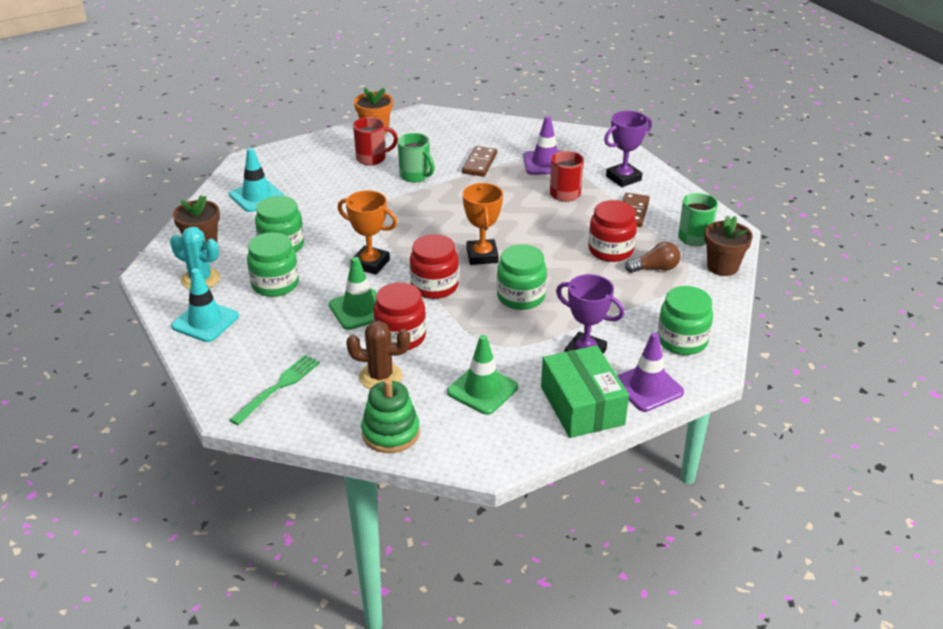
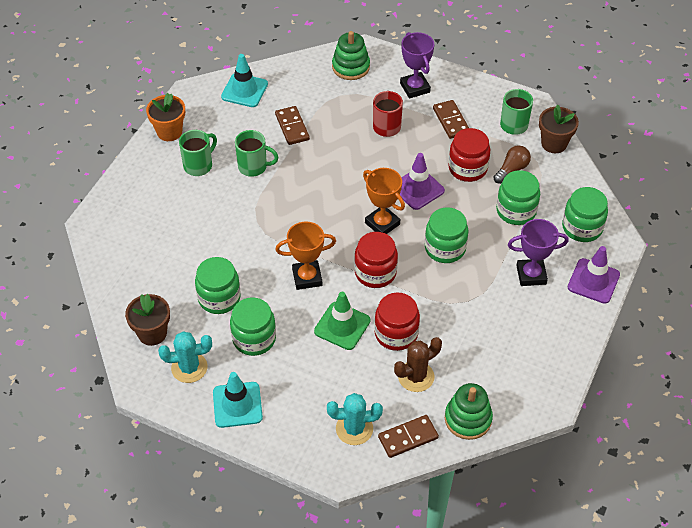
camera: 35 degrees left, 15 degrees up
turquoise traffic cone [229,148,285,212] -> turquoise traffic cone moved to [221,54,268,107]
green fork [230,355,320,425] -> turquoise cactus [327,393,383,445]
red mug [353,117,398,165] -> green mug [179,130,217,176]
green traffic cone [447,335,518,415] -> none
purple traffic cone [523,116,561,175] -> purple traffic cone moved to [400,153,445,210]
green box [541,345,629,438] -> none
purple trophy [604,111,652,187] -> purple trophy turned 45 degrees counterclockwise [400,32,434,99]
none -> green stacking toy [332,31,370,80]
none -> brown domino [378,415,439,458]
none -> green jar [496,170,540,225]

